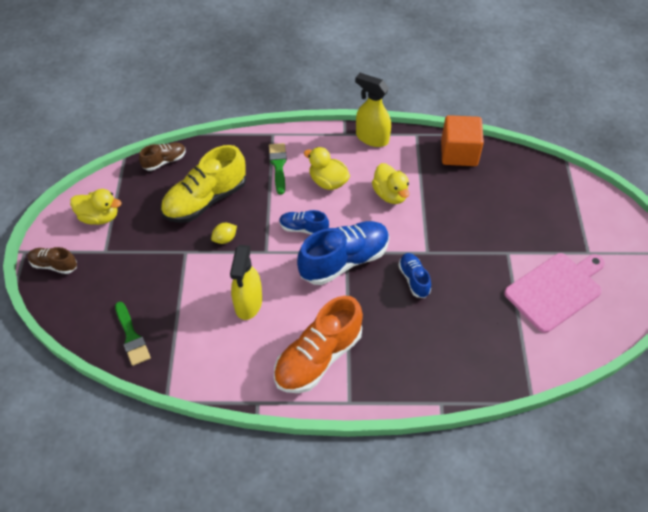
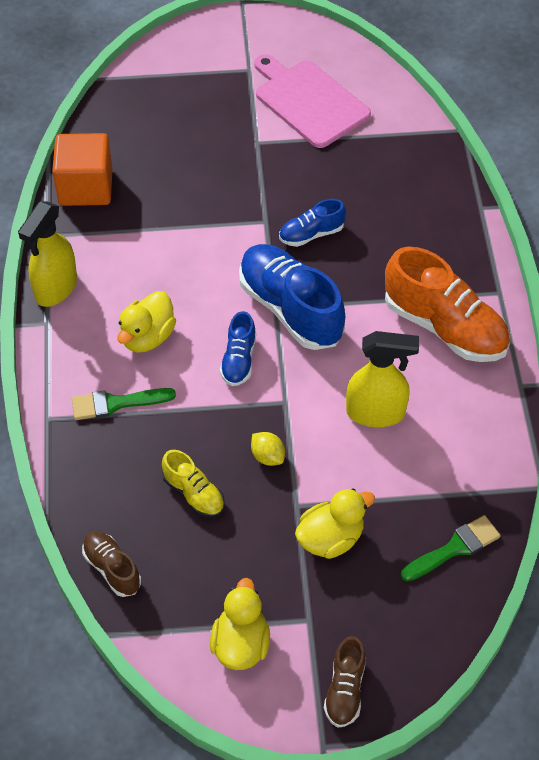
camera: 95 degrees left, 0 degrees up
yellow shoe [161,145,246,223] -> yellow shoe [162,450,225,518], size x0.51
yellow duck [372,163,409,204] -> yellow duck moved to [295,488,375,559]

